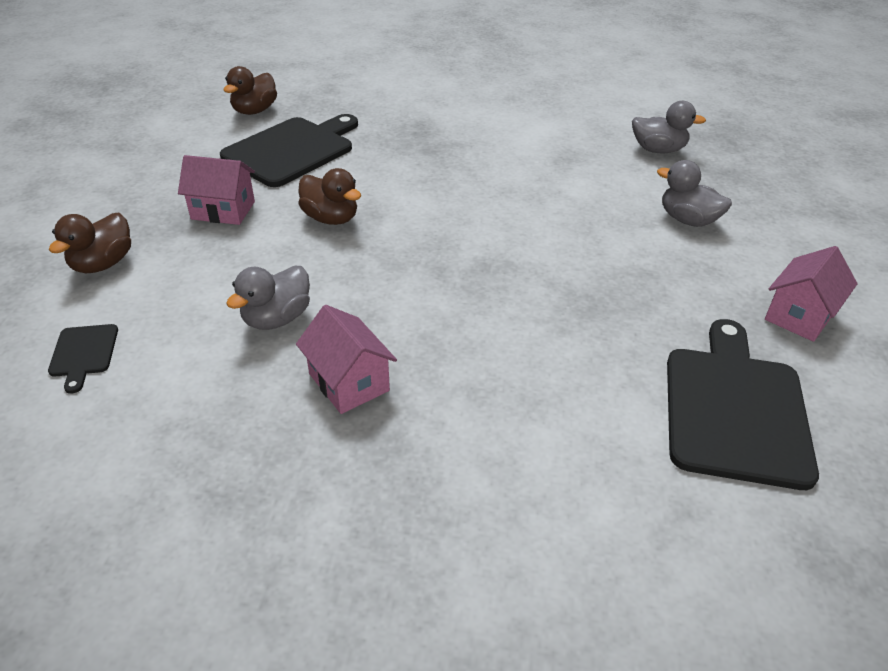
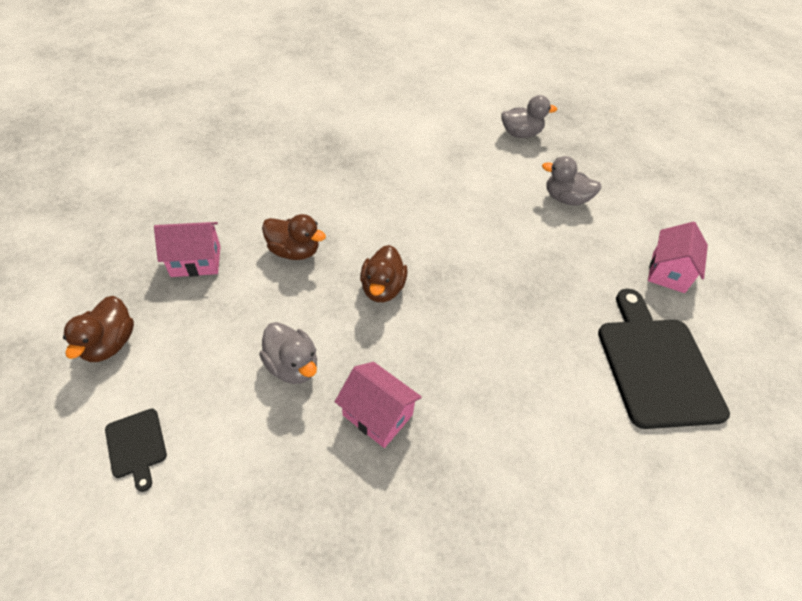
camera: 20 degrees left, 10 degrees up
black cutting board [220,114,358,187] -> none
brown duck [223,66,277,115] -> brown duck moved to [360,245,408,302]
grey duck [226,266,310,330] -> grey duck turned 60 degrees counterclockwise [259,322,317,384]

